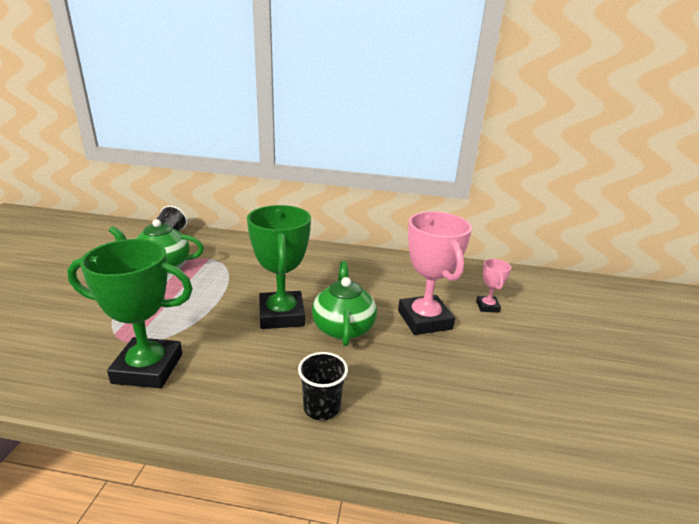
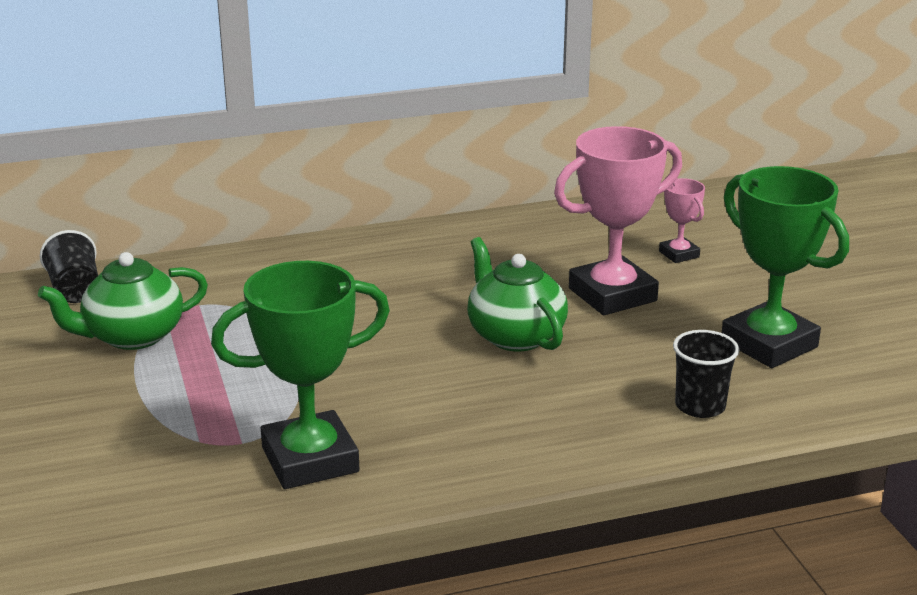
camera: 25 degrees left, 0 degrees up
green trophy [247,205,311,329] -> green trophy moved to [722,166,849,368]
black cup [298,352,348,420] -> black cup moved to [673,330,739,418]
pink trophy [398,212,472,335] -> pink trophy turned 75 degrees counterclockwise [554,126,682,315]

